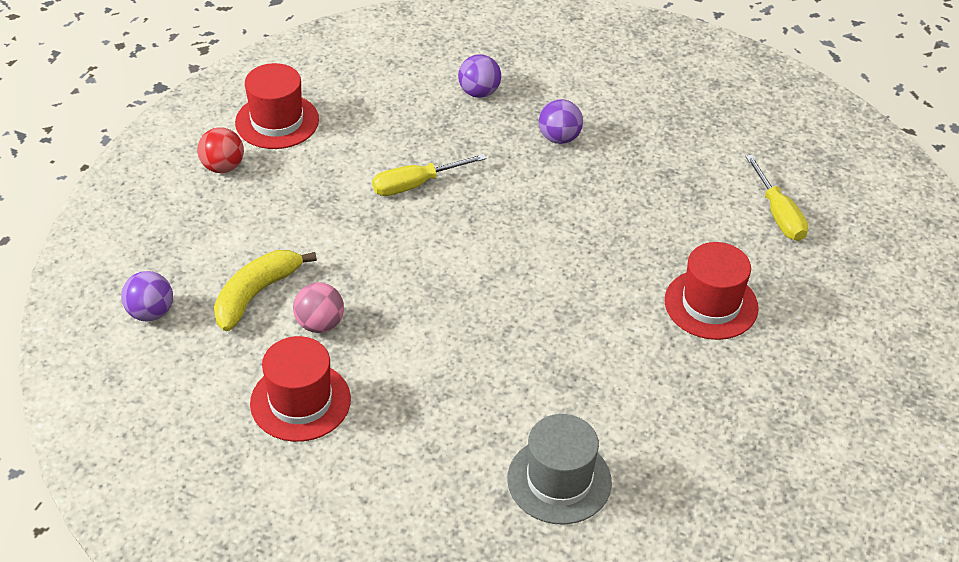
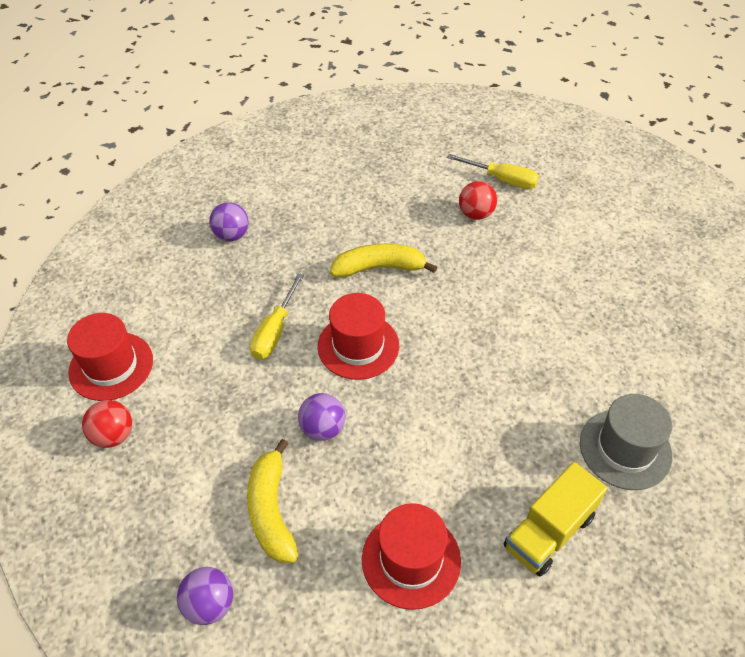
camera: 45 degrees left, 5 degrees up
pink ball [293,282,344,333] -> none
purple ball [539,99,583,144] -> purple ball moved to [298,393,345,441]
red hat [665,242,759,340] -> red hat moved to [317,293,399,380]
none -> yellow banana [330,244,437,277]
none -> red ball [459,181,497,220]
none -> yellow truck [504,462,607,577]

